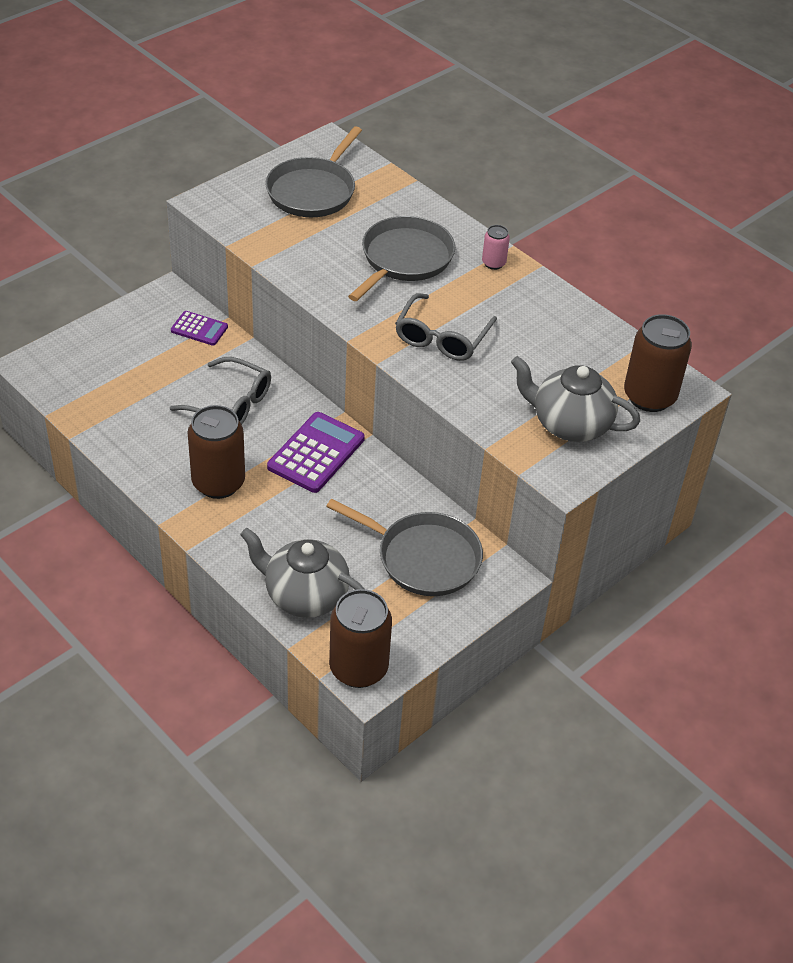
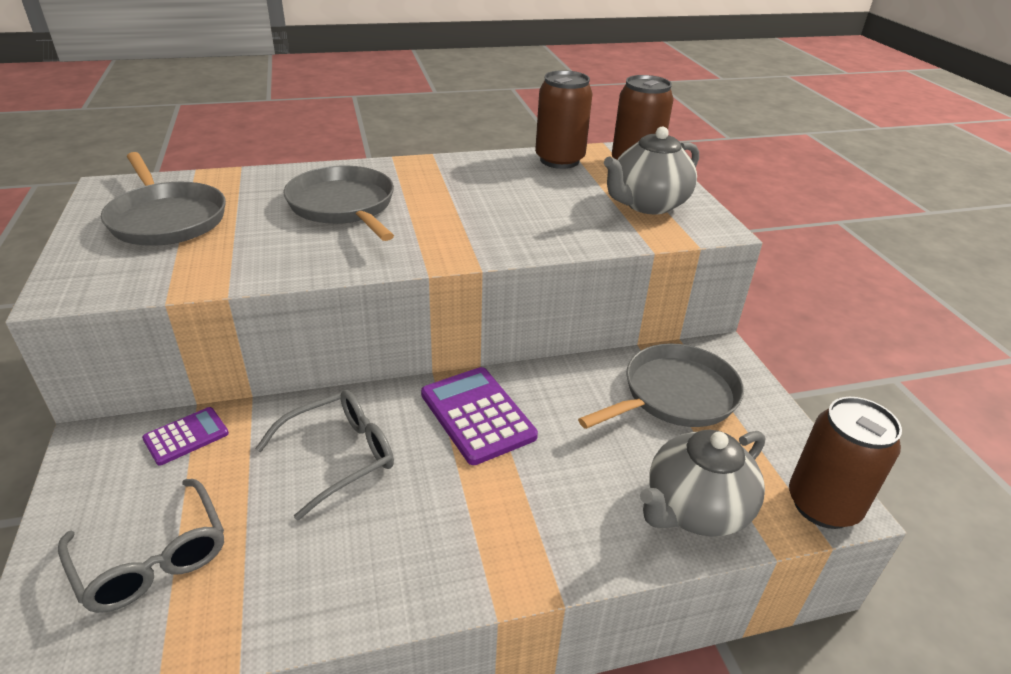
camera: 60 degrees left, 10 degrees down
brown can [187,405,245,499] -> brown can moved to [535,70,592,169]
grey glasses [395,293,497,361] -> grey glasses moved to [58,479,224,613]
pink can [482,225,510,270] -> none

